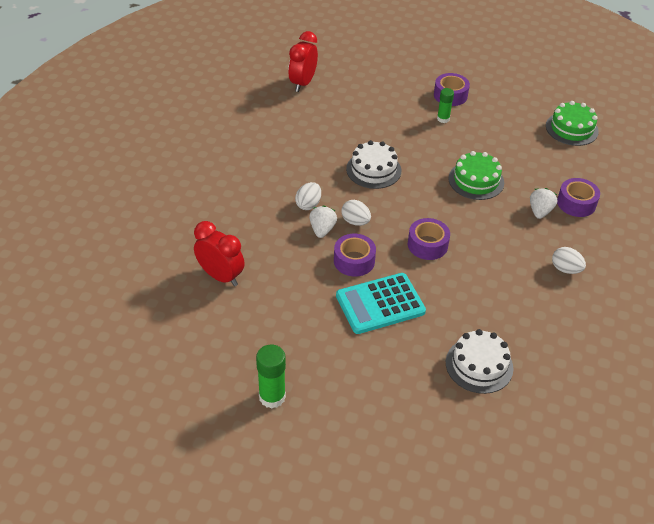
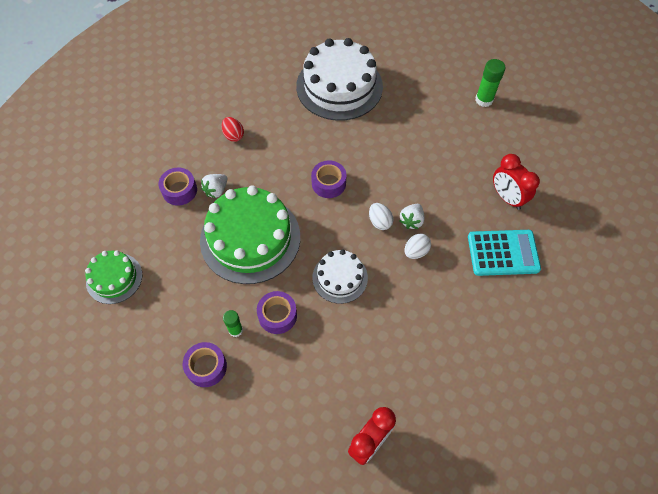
camera: 160 degrees left, 15 degrees up
purple tape [334,234,376,277] -> purple tape moved to [257,291,297,334]
turquoise calculator [336,273,426,334] -> turquoise calculator moved to [468,230,541,276]
white cake [446,329,514,394] -> white cake [296,38,383,121], size x1.87
green cake [448,151,504,200] -> green cake [200,185,300,284], size x1.87
white egg [552,247,586,274] -> red egg [221,117,244,142]

